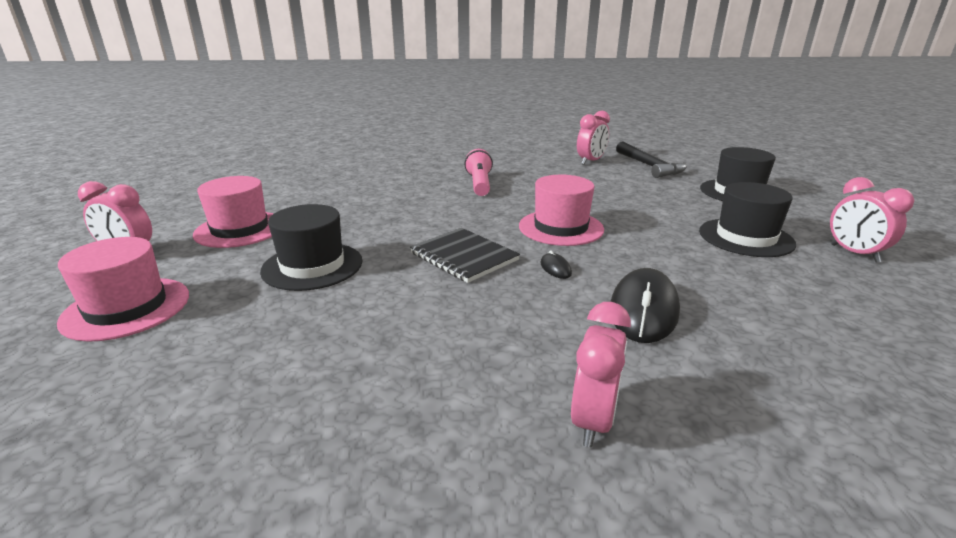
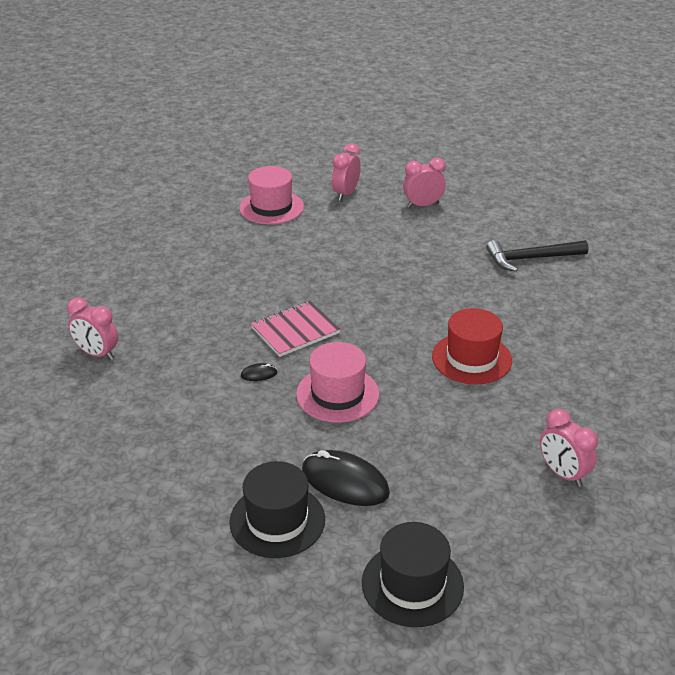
camera: 100 degrees right, 10 degrees up
pink hat [193,176,274,248] -> none
black hat [260,204,362,291] -> none
black notebook [410,228,520,283] -> pink notebook [251,301,340,357]
pink flashlight [464,149,493,196] -> red hat [432,308,512,385]
black mouse [610,268,680,343] -> black mouse moved to [302,450,390,506]
black hammer [616,141,687,178] -> black hammer moved to [486,240,588,272]
pink clock [830,177,914,263] -> pink clock moved to [403,158,446,208]

